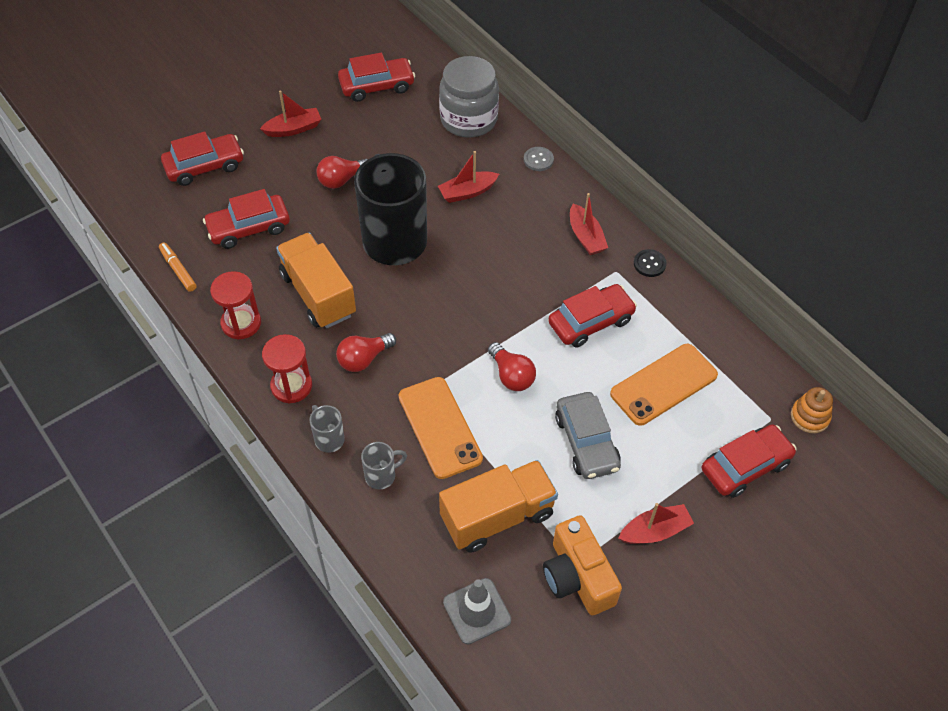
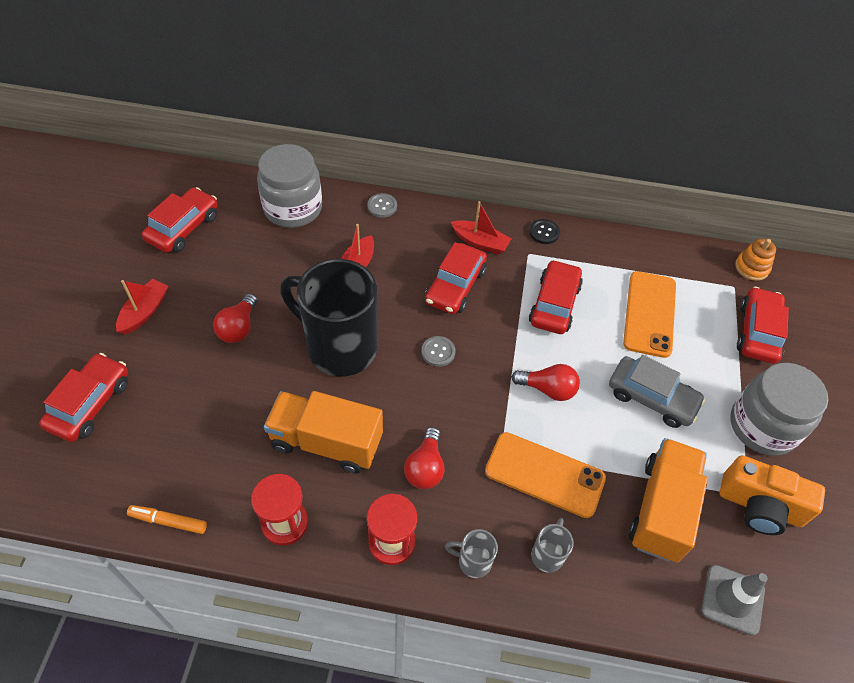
camera: 45 degrees left, 0 degrees up
red car [203,189,290,249] -> red car moved to [425,242,487,314]
red boat [618,503,694,544] -> grey jar [731,363,828,456]
none -> grey button [421,336,456,367]

